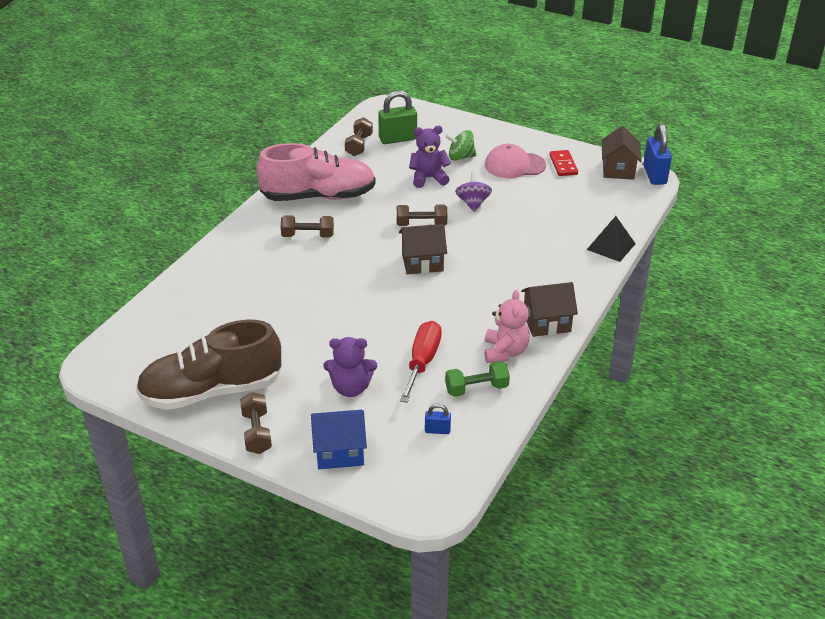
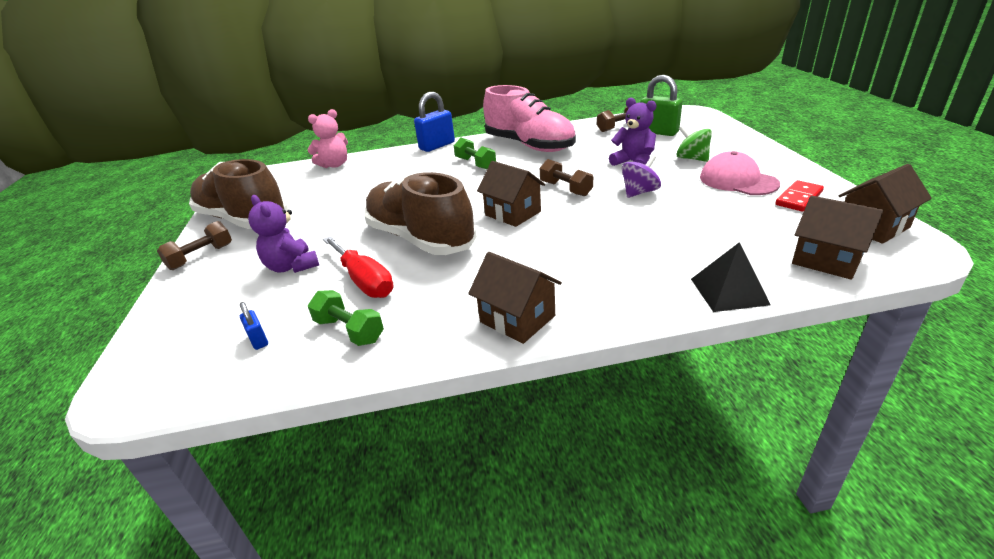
camera: 55 degrees right, 5 degrees down
brown dumbbell [281,215,334,238] -> green dumbbell [454,138,496,169]
blue house [311,410,367,469] -> none
red screwdriver [400,321,442,403] -> red screwdriver turned 75 degrees clockwise [323,236,394,298]
pink teddy bear [484,290,530,363] -> pink teddy bear moved to [308,109,348,168]
blue padlock [643,124,672,185] -> blue padlock moved to [414,92,455,152]
none -> brown shoe [364,172,477,255]
none -> brown house [792,196,884,280]

